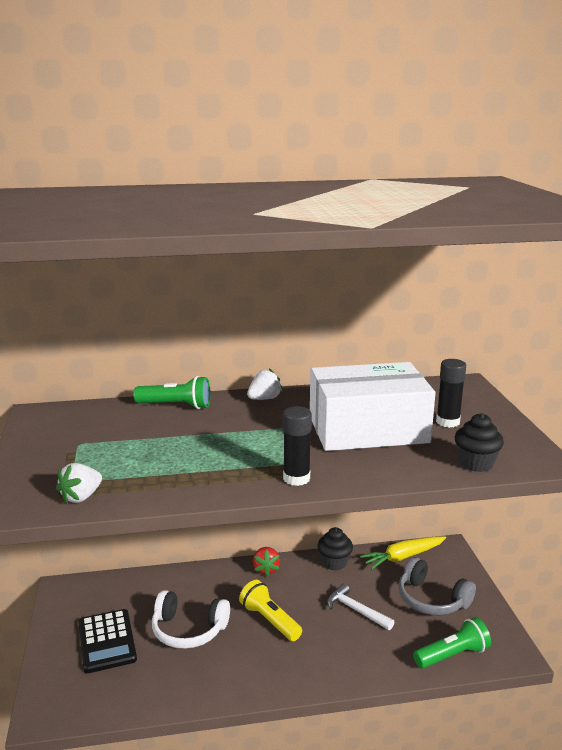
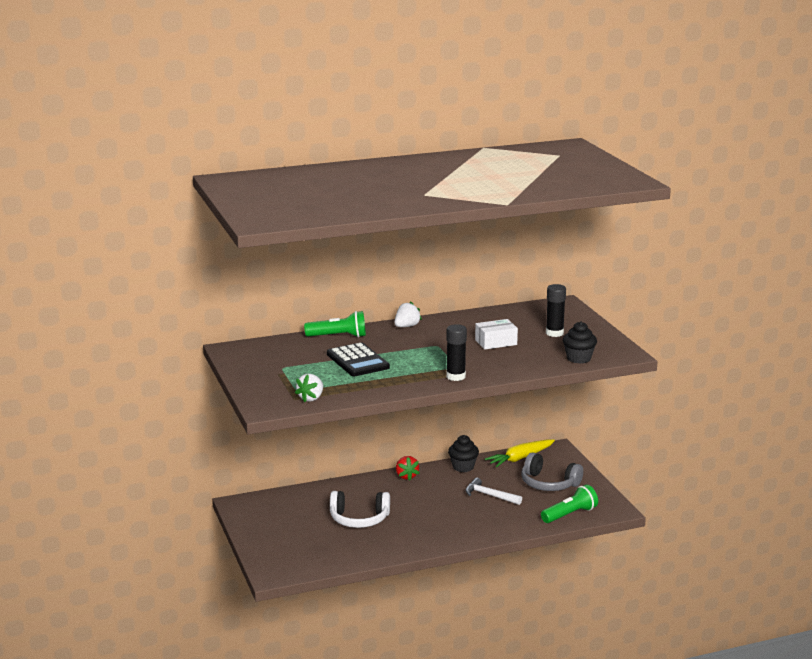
camera: 10 degrees left, 0 degrees up
black calculator [78,609,137,673] -> black calculator moved to [327,342,390,376]
yellow flashlight [239,580,302,641] -> none
white box [310,362,435,451] -> white box [475,319,518,349], size x0.44

